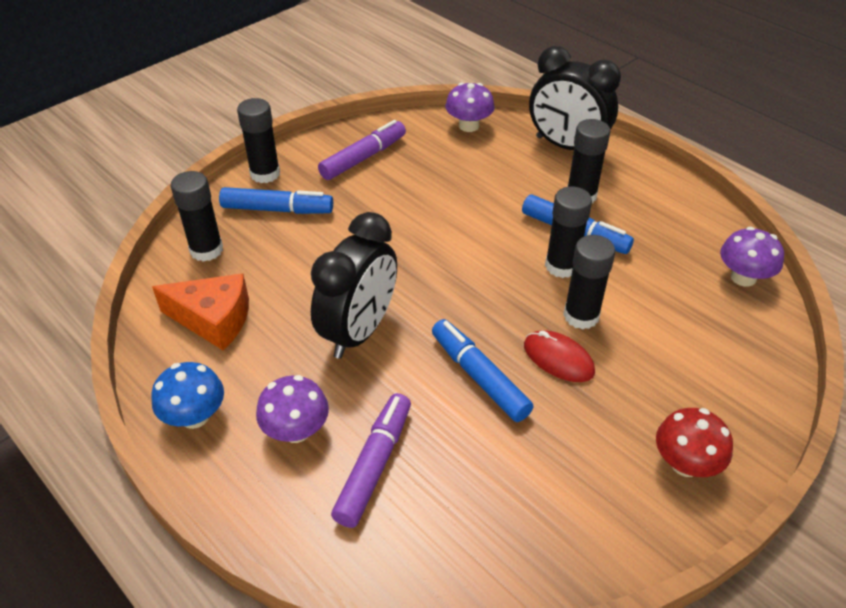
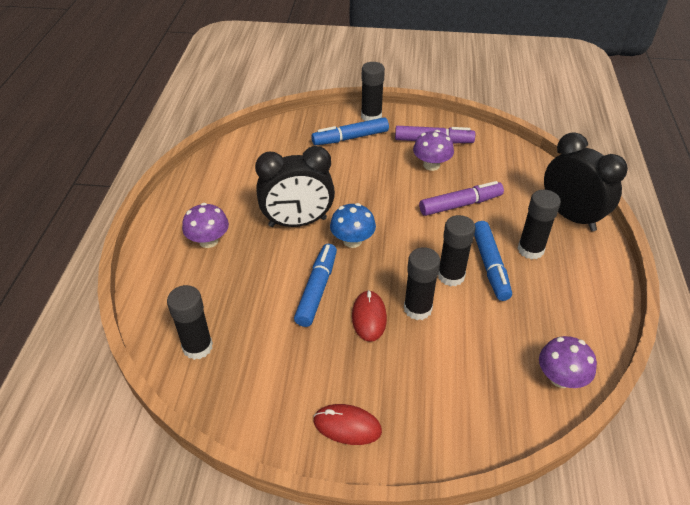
camera: 50 degrees right, 0 degrees up
blue mushroom [151,362,224,429] -> blue mushroom moved to [330,203,376,248]
orange cheese [152,273,249,350] -> none
black glue stick [171,171,223,262] -> black glue stick moved to [167,285,213,360]
blue marker [219,187,333,214] -> blue marker turned 105 degrees clockwise [312,117,389,145]
purple marker [331,393,411,528] -> purple marker moved to [419,181,504,216]
purple mushroom [445,83,495,132] -> purple mushroom moved to [413,130,454,171]
black clock [529,46,621,150] -> black clock turned 150 degrees clockwise [544,132,628,231]
red mushroom [656,408,733,477] -> red mouse [313,404,382,445]

